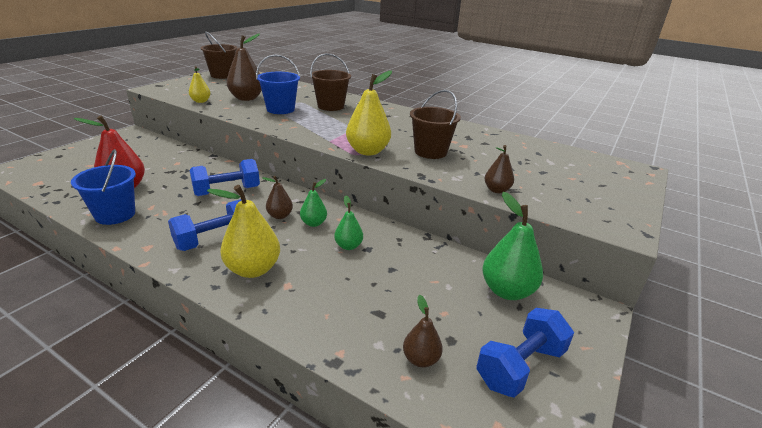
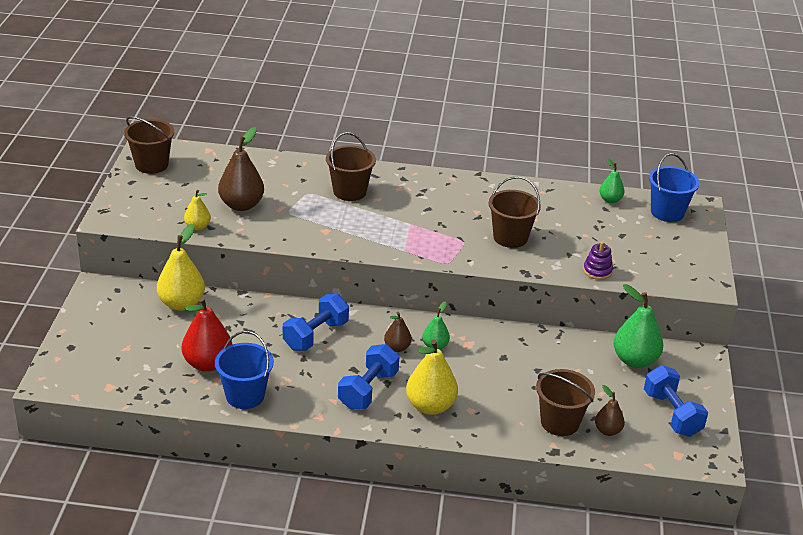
camera: 25 degrees left, 5 degrees up
blue bucket [256,54,300,114] -> blue bucket moved to [649,153,700,222]
green pear [334,196,363,250] -> green pear moved to [599,158,625,203]
yellow pear [346,70,392,155] -> yellow pear moved to [157,224,205,311]
blue dumbbell [477,308,574,398] -> blue dumbbell turned 45 degrees counterclockwise [644,365,708,437]
brown pear [484,145,514,193] -> purple stacking toy [583,241,613,280]
none -> brown bucket [536,369,595,436]

